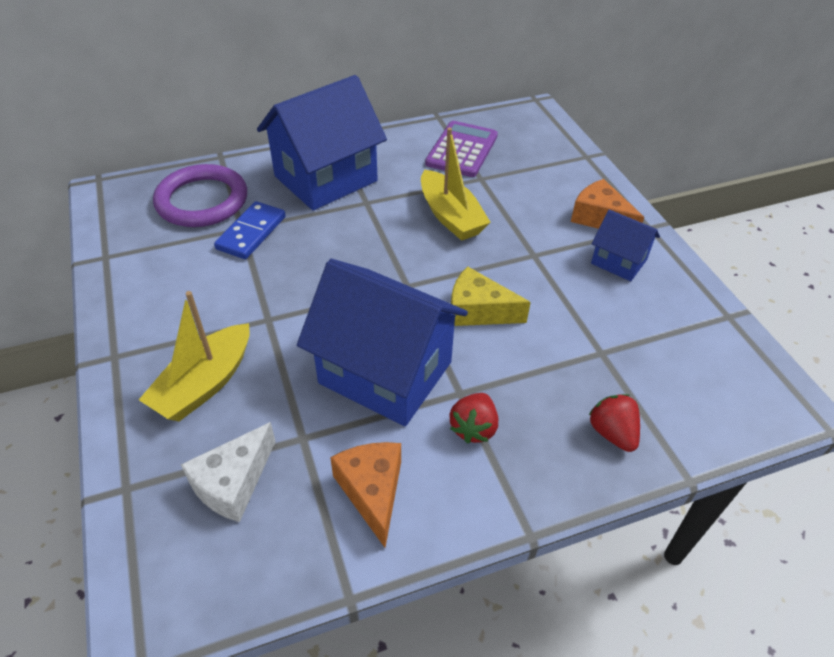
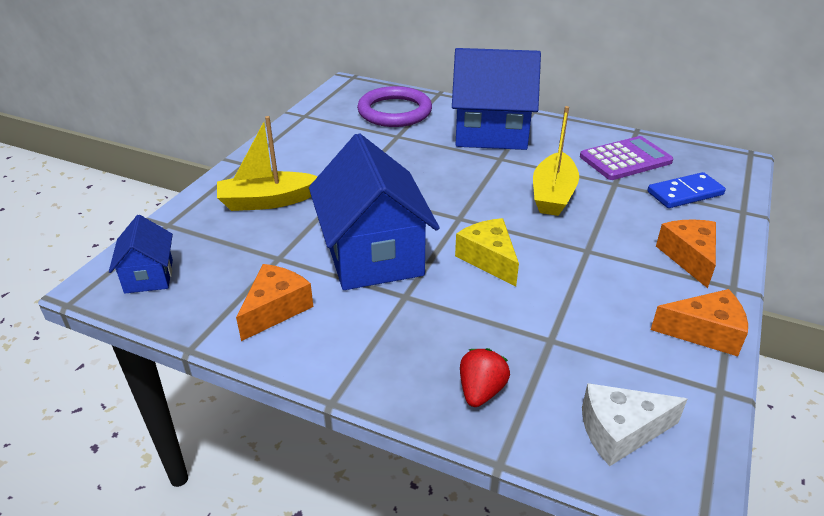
camera: 45 degrees right, 10 degrees down
white cheese [181,422,276,522] -> white cheese moved to [582,383,687,466]
blue domino [214,201,286,259] -> blue domino moved to [647,172,726,208]
red strawberry [450,393,498,444] -> none
blue house [591,210,660,281] -> blue house moved to [109,215,173,294]
none -> orange cheese [651,289,748,356]

